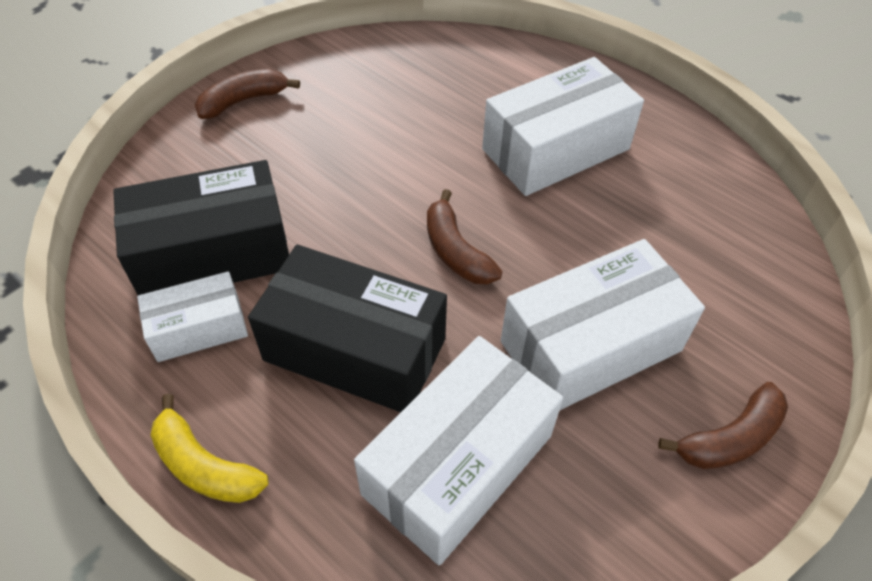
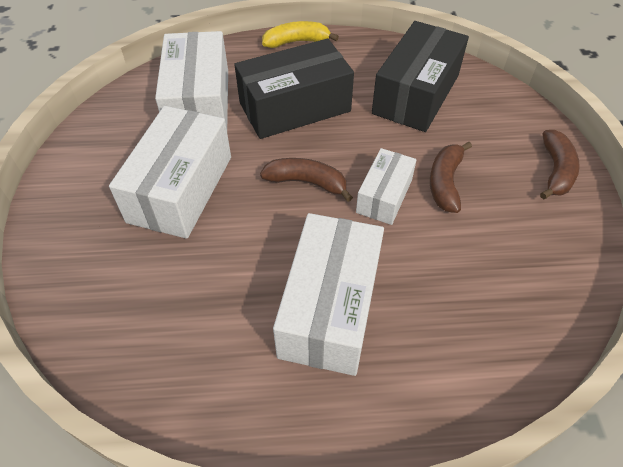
camera: 135 degrees right, 0 degrees up
white box [137,271,248,362] -> white box moved to [356,148,417,225]
brown banana [658,382,788,469] -> brown banana moved to [430,142,472,213]

